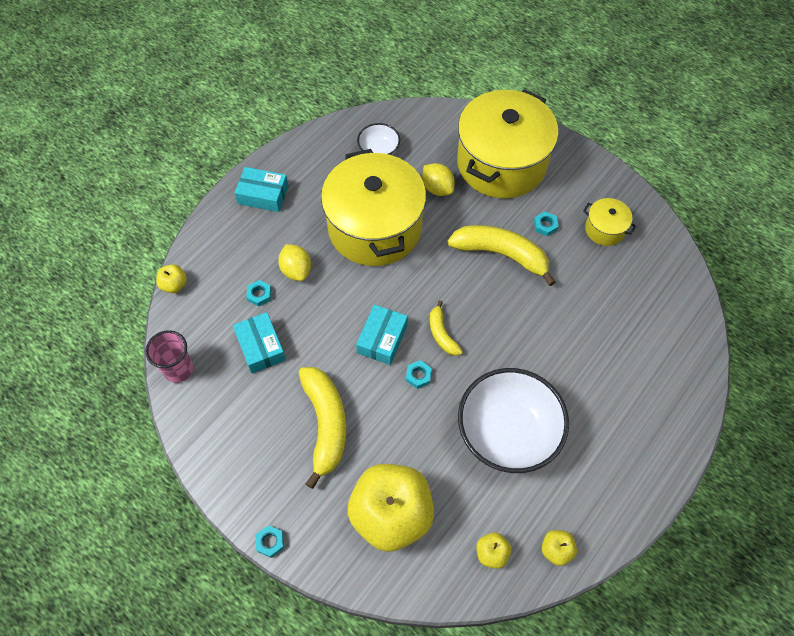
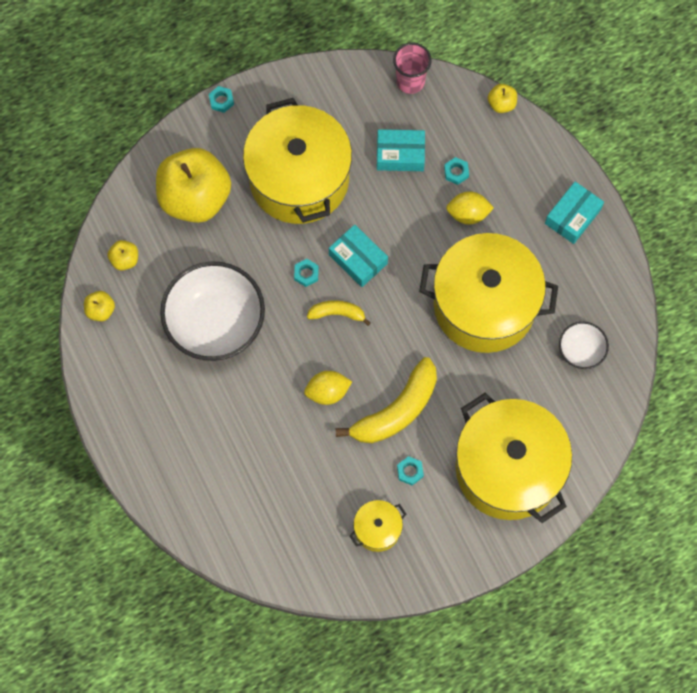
camera: 115 degrees right, 10 degrees up
yellow banana [299,367,346,489] -> yellow pot [243,98,352,224]
yellow lemon [422,163,455,196] -> yellow lemon moved to [304,371,352,405]

